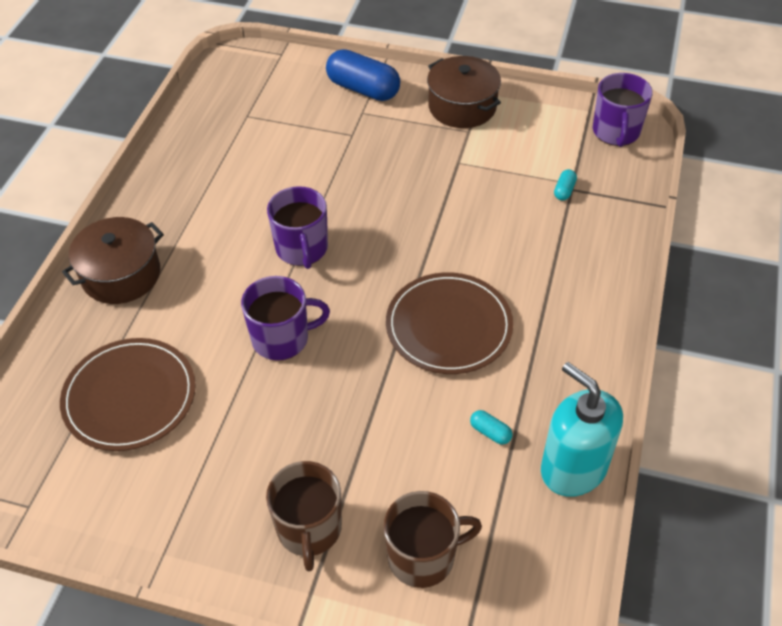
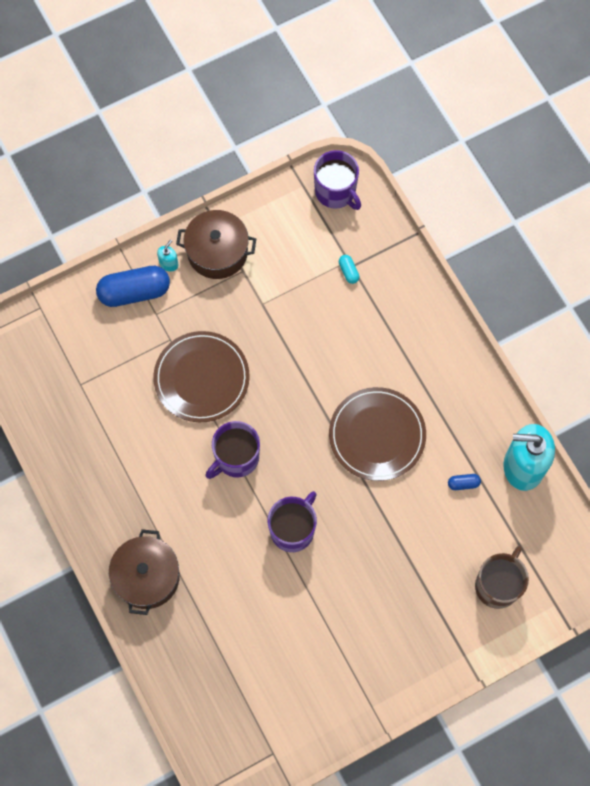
camera: 45 degrees left, 20 degrees up
brown plate [60,338,196,451] -> brown plate moved to [153,331,250,422]
brown mug [266,461,342,571] -> none
purple mug [267,186,328,269] -> purple mug turned 105 degrees clockwise [206,421,260,479]
turquoise capsule [470,410,513,445] -> blue capsule [448,474,481,490]
none -> turquoise soap dispenser [157,240,178,272]

